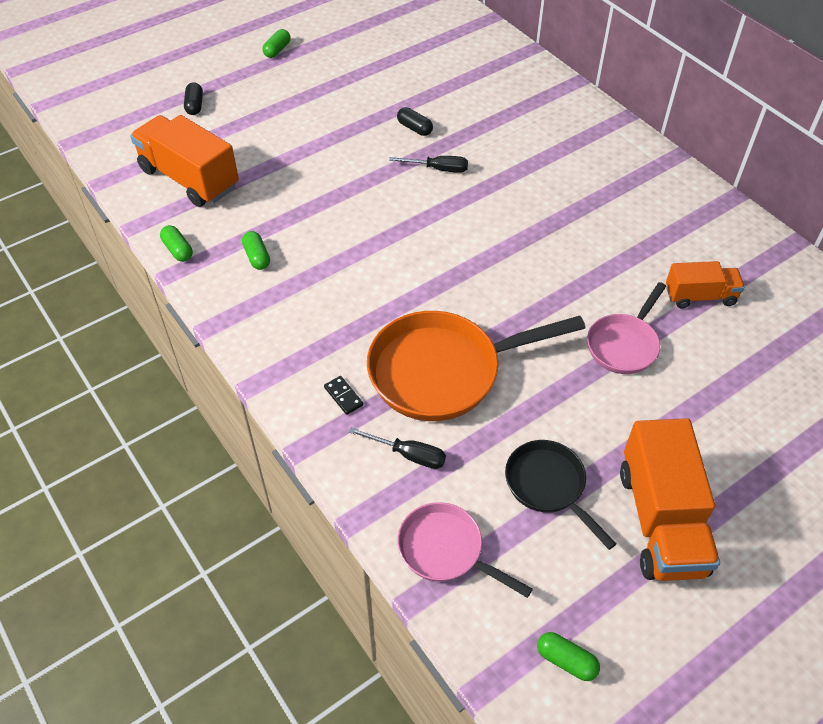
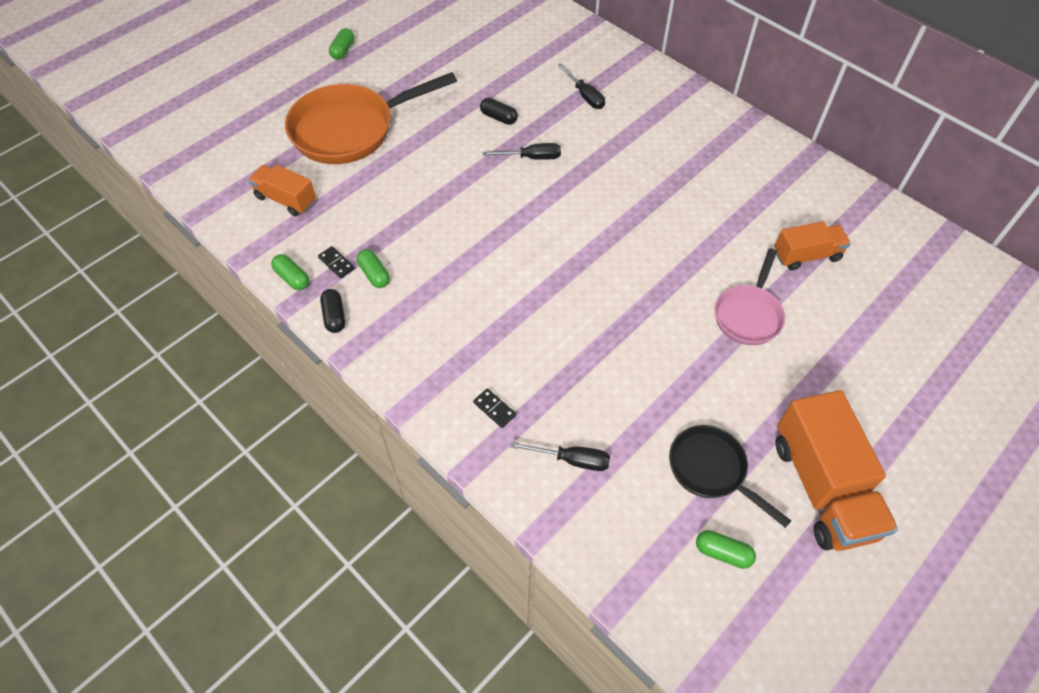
camera: 10 degrees left, 5 degrees up
orange truck [130,115,239,207] -> orange truck [248,164,316,216], size x0.58
black capsule [184,82,203,115] -> black capsule moved to [320,289,345,333]
orange pan [367,311,585,421] -> orange pan moved to [285,72,457,164]
pink pan [397,502,533,598] -> none
green capsule [537,632,600,681] -> green capsule moved to [696,530,756,569]
none -> black domino [318,246,355,278]
none -> black screwdriver [557,64,605,109]

